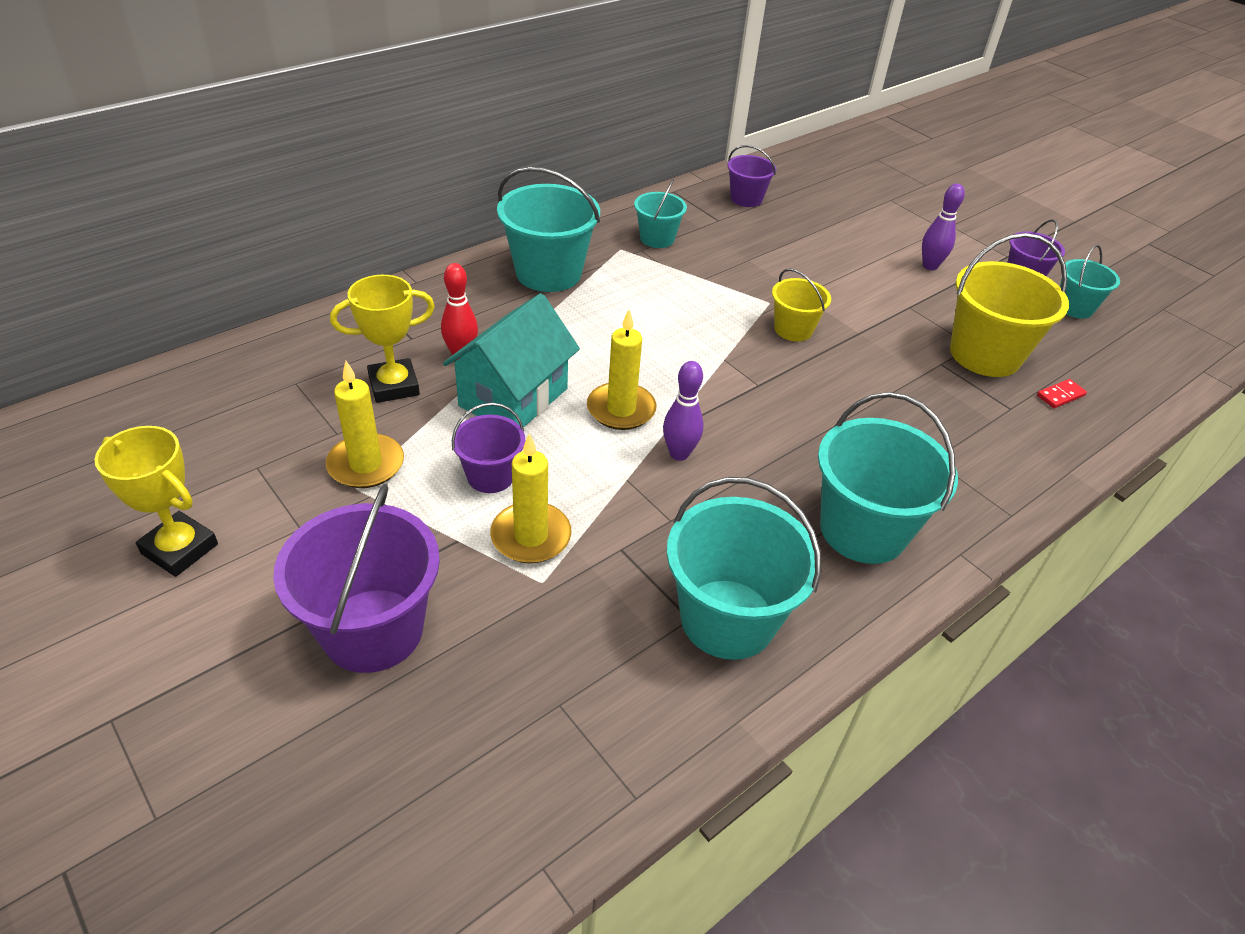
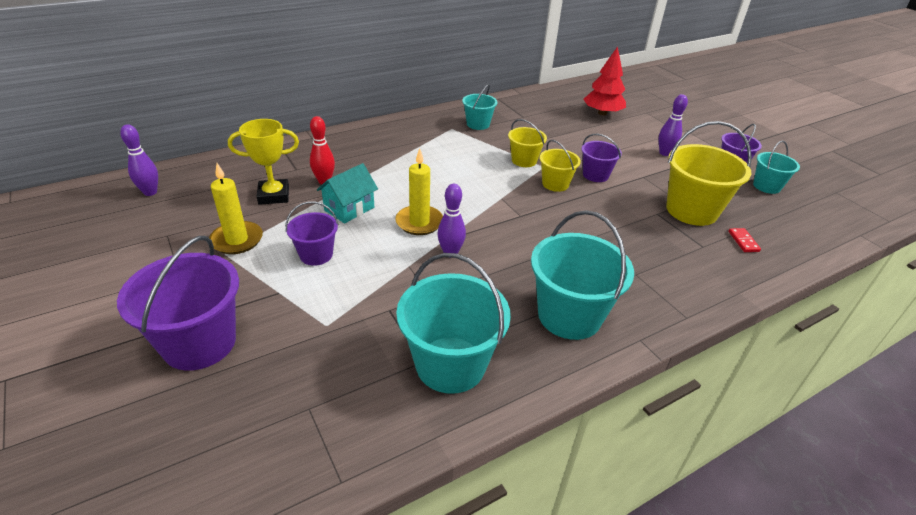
camera: 10 degrees right, 5 degrees down
yellow trophy [94,426,218,577] -> none
turquoise house [443,293,580,428] -> turquoise house [317,163,378,224], size x0.66
yellow candle [490,433,572,563] -> none
turquoise bucket [497,167,600,292] -> none
purple bucket [727,145,776,207] -> purple bucket moved to [581,134,622,182]
red domino [1037,379,1087,408] -> red domino turned 75 degrees counterclockwise [729,228,761,252]
none -> purple bowling pin [120,124,158,196]
none -> yellow bucket [508,119,547,167]
none -> red tree [583,46,626,115]

